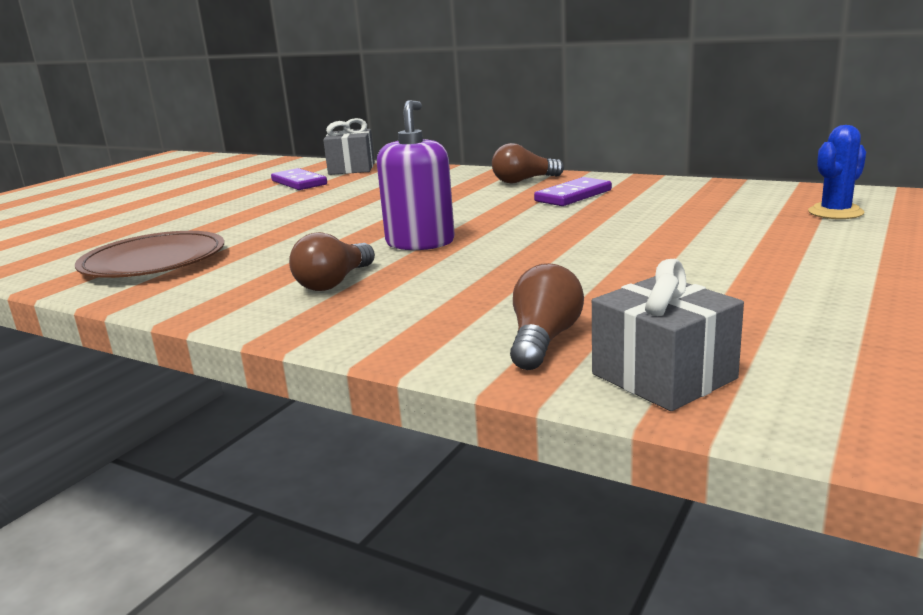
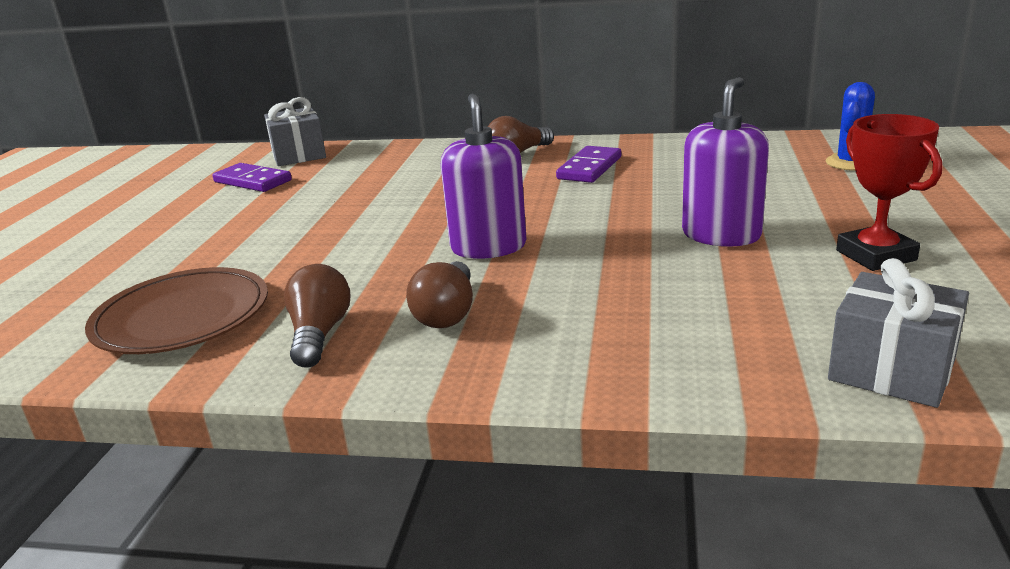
camera: 20 degrees left, 5 degrees up
brown light bulb [510,263,584,370] -> brown light bulb moved to [284,264,351,368]
none -> purple soap dispenser [682,77,769,247]
none -> red trophy [836,114,942,271]

